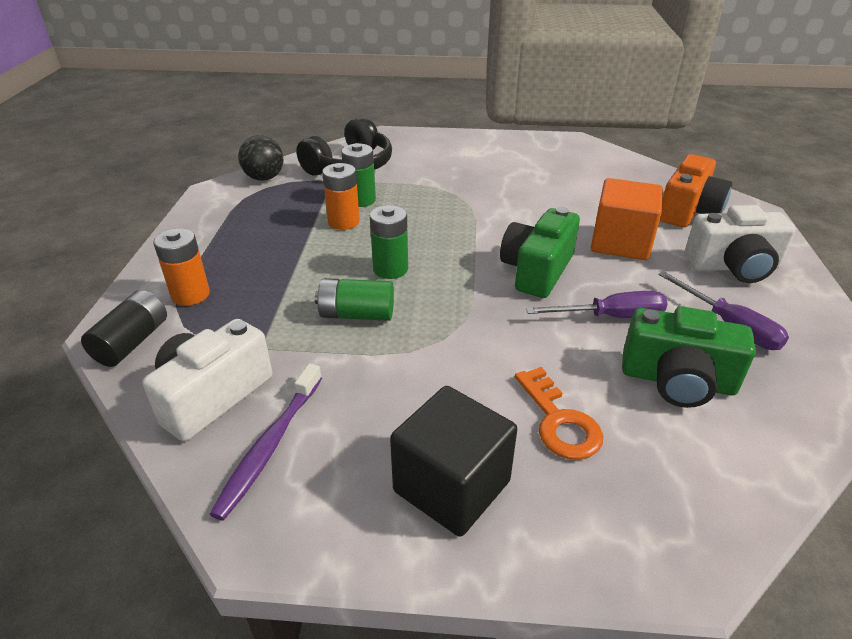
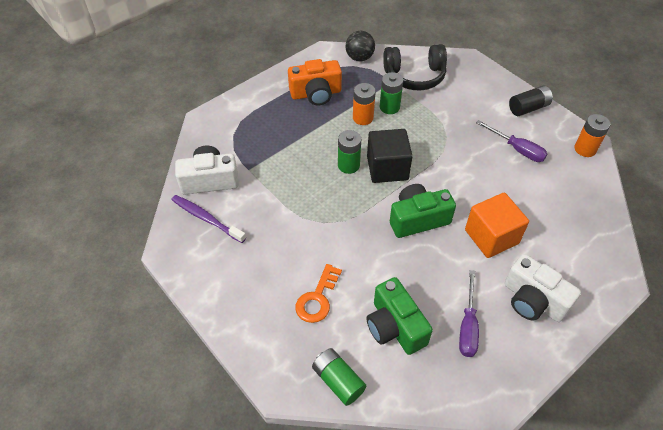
camera: 45 degrees right, 15 degrees up
black battery [81,290,167,367] -> black battery moved to [509,86,553,116]
orange battery [154,228,210,306] -> orange battery moved to [574,114,610,157]
purple toothbrush [210,363,322,521] -> purple toothbrush turned 60 degrees clockwise [172,195,246,243]
green battery [315,278,394,321] -> green battery moved to [312,348,366,406]
black cube [390,386,517,537] -> black cube moved to [367,129,413,183]
purple screwdriver [526,291,667,318] -> purple screwdriver moved to [476,120,547,162]
orange camera [660,154,732,228] -> orange camera moved to [288,59,342,106]

